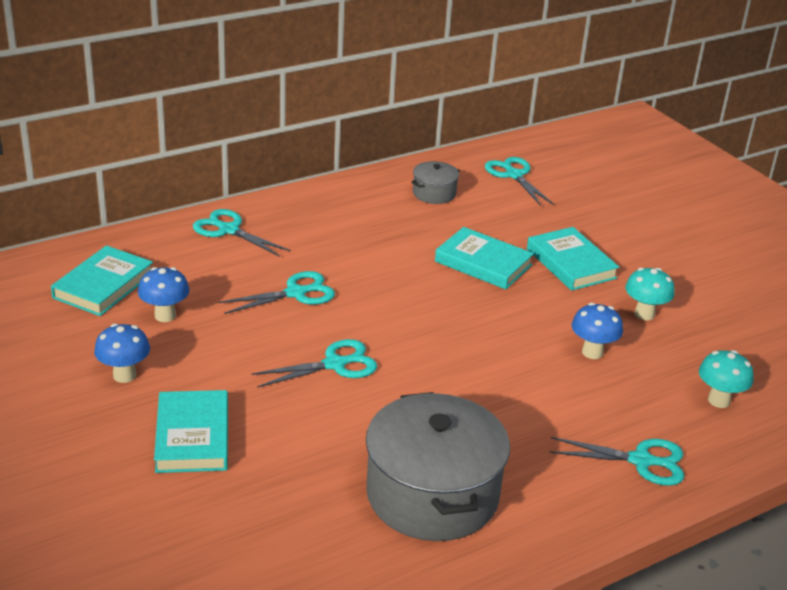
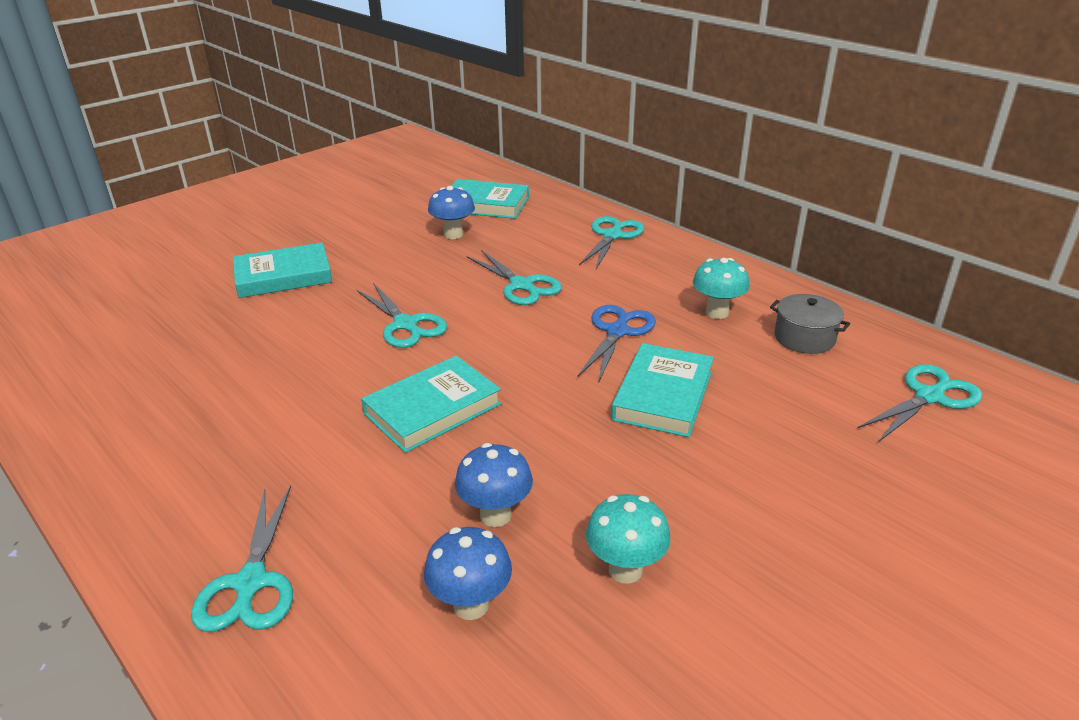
camera: 80 degrees right, 0 degrees up
blue mushroom [94,324,150,383] -> blue mushroom moved to [424,527,512,620]
grey pot [366,392,510,541] -> none
turquoise book [527,227,619,291] -> turquoise book moved to [361,356,502,453]
turquoise mushroom [699,350,754,408] -> turquoise mushroom moved to [693,258,750,319]
none -> blue scissors [577,305,656,383]

